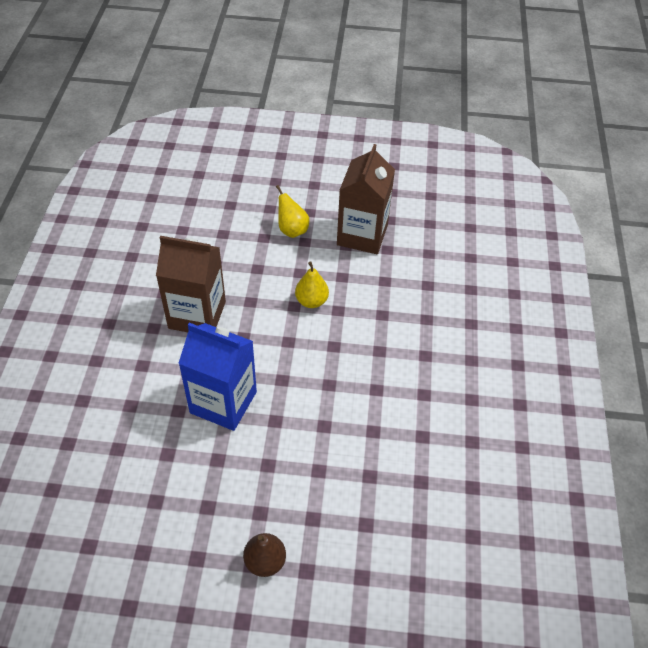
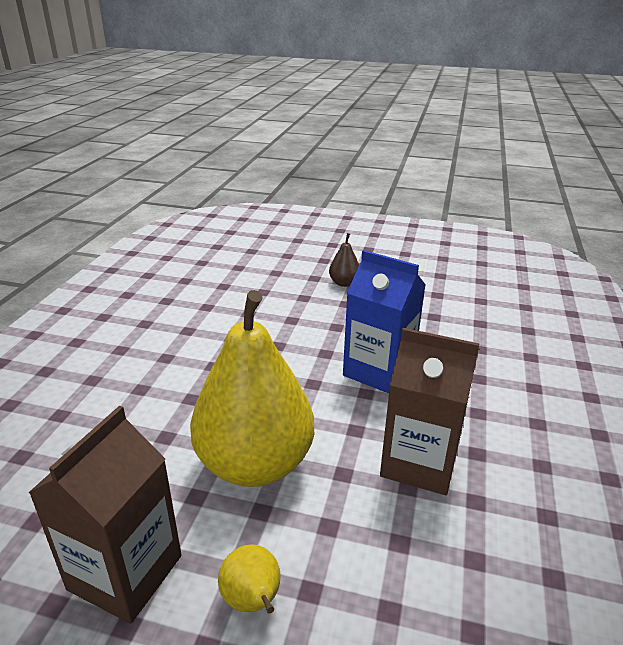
camera: 170 degrees left, 20 degrees down
yellow pear [295,261,329,308] -> yellow pear [190,290,314,487], size x2.42

